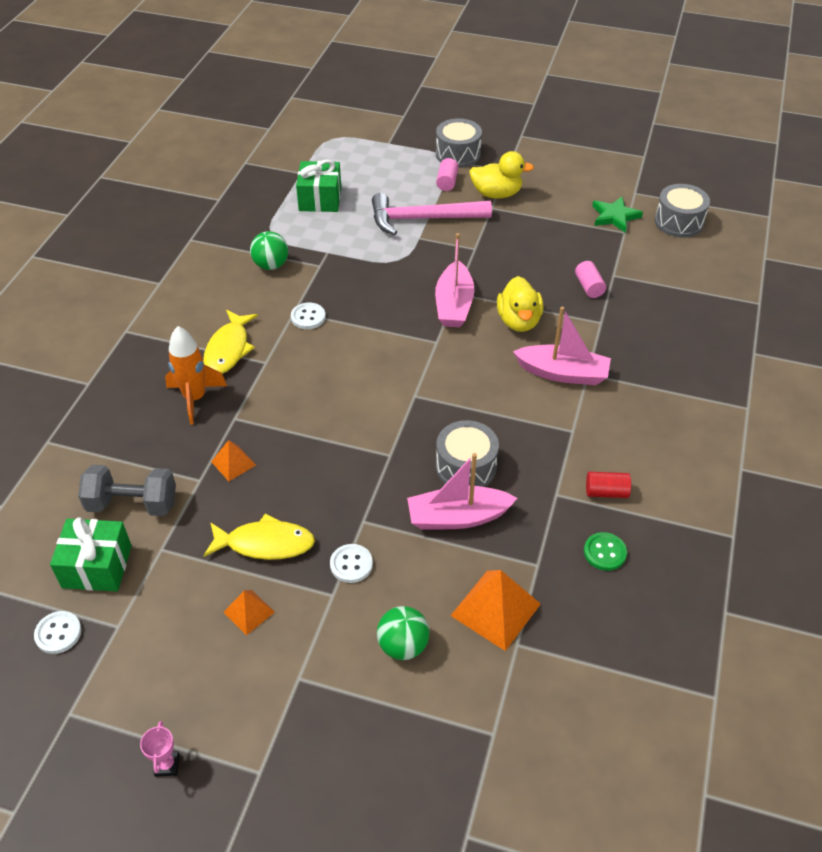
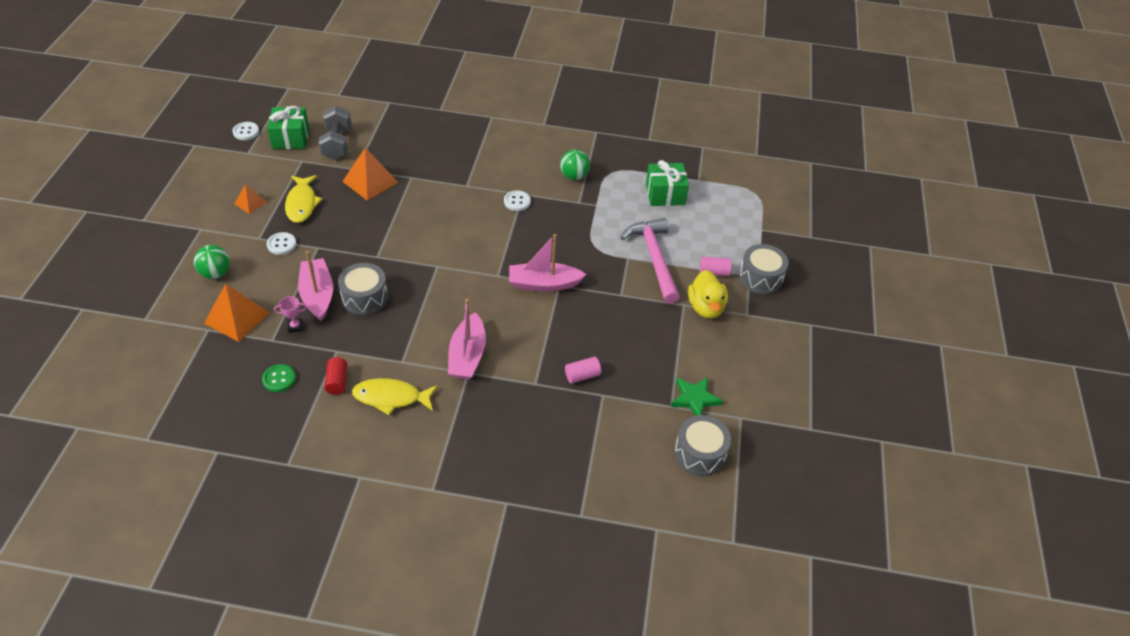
camera: 80 degrees right, 0 degrees up
pink trophy [140,721,180,777] -> pink trophy moved to [274,296,307,333]
orange rocket [165,326,227,425] -> none
yellow fish [203,310,258,374] -> yellow fish moved to [352,378,438,415]
orange pyramid [211,440,256,481] -> orange pyramid [342,148,398,201], size x1.78
yellow duck [497,276,543,332] -> none

